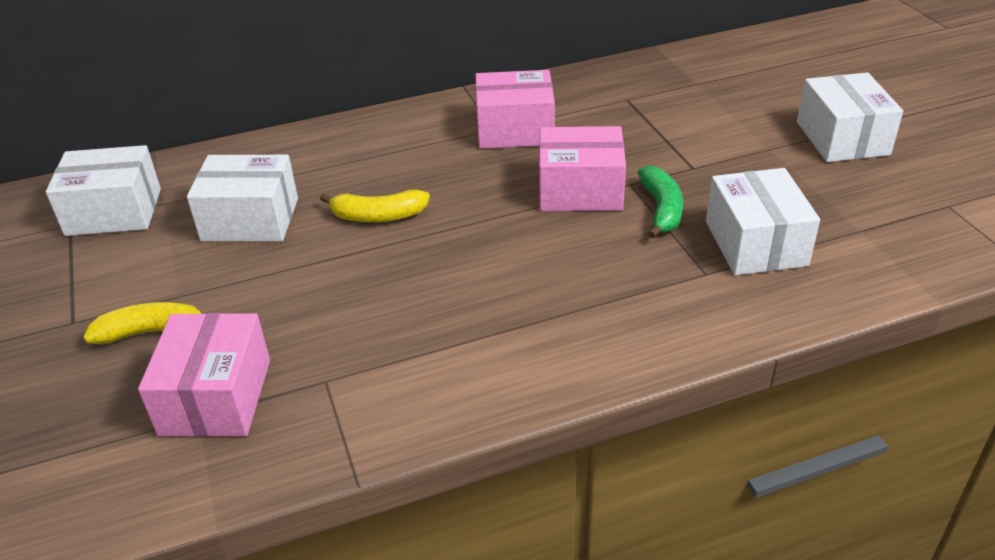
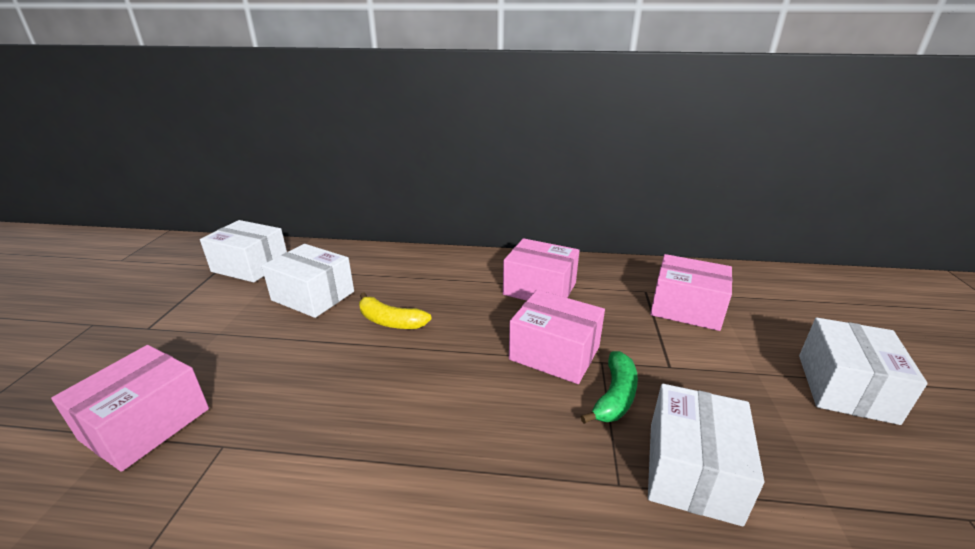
camera: 25 degrees right, 10 degrees down
yellow banana [83,302,201,344] -> none
none -> pink box [650,254,732,331]

